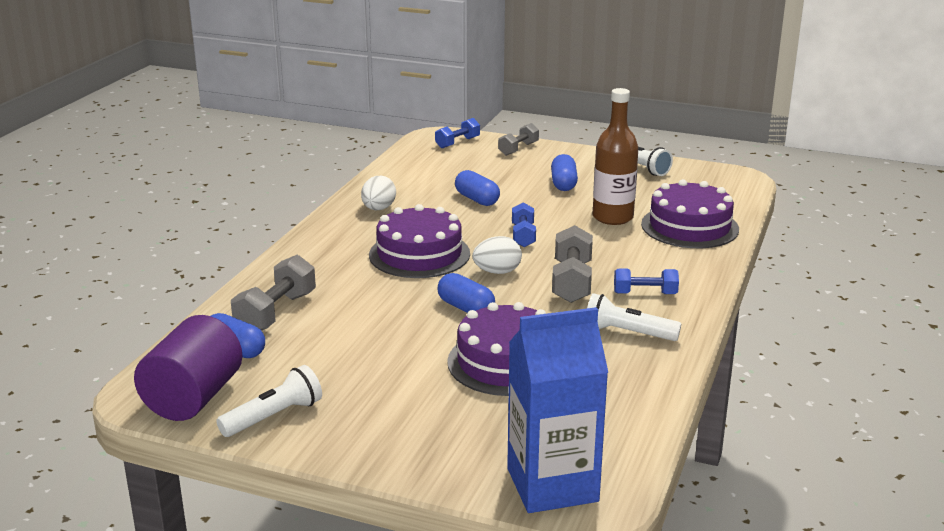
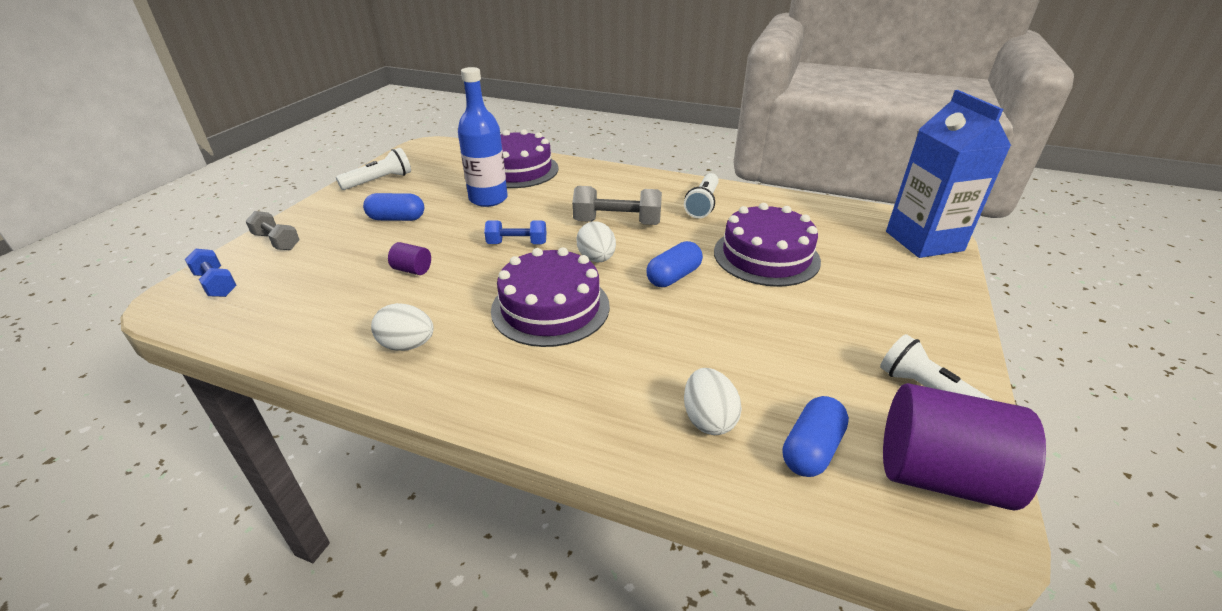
camera: 90 degrees left, 10 degrees up
grey dumbbell [231,255,316,331] -> white egg [684,368,742,435]
blue capsule [455,170,500,206] -> purple cylinder [388,242,431,275]
brown bottle [593,88,639,225] -> blue bottle [458,67,508,207]
blue dumbbell [614,268,679,294] -> none

